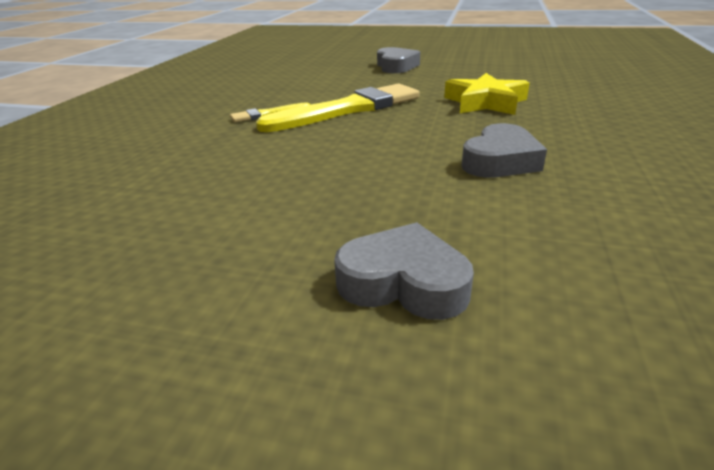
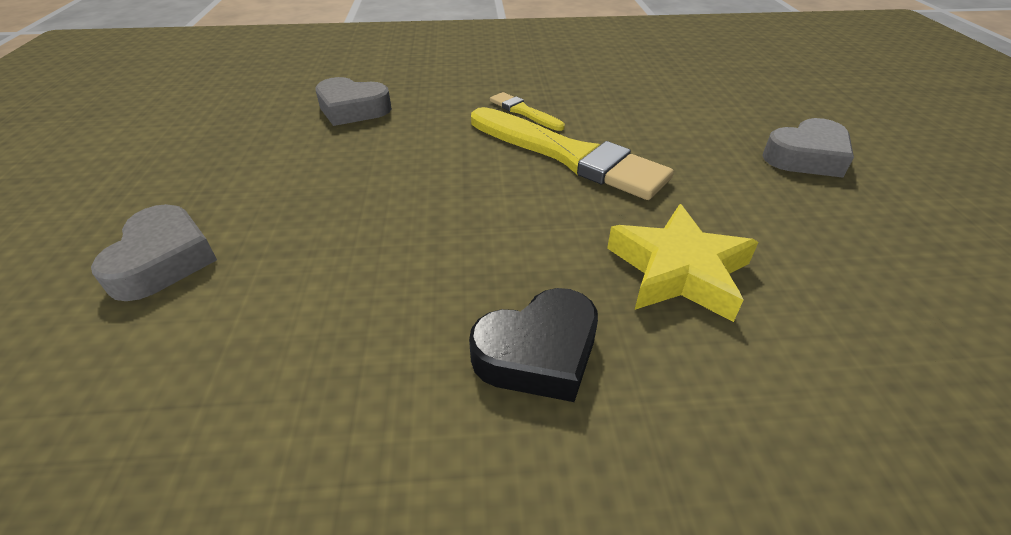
camera: 70 degrees right, 10 degrees up
grey heart [462,123,547,178] -> grey heart moved to [315,77,392,126]
none -> black heart [469,288,598,402]

